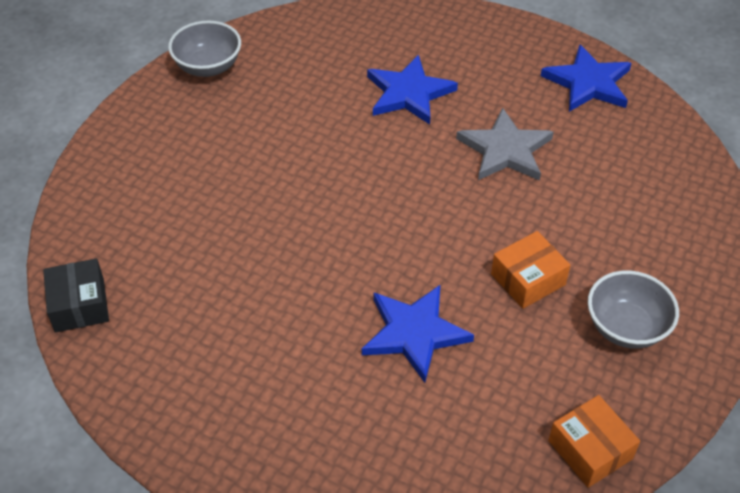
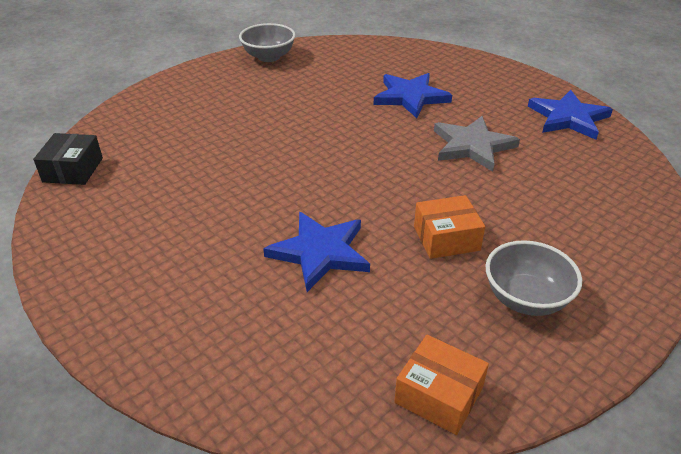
camera: 20 degrees right, 10 degrees down
orange box [549,395,640,488] -> orange box turned 45 degrees counterclockwise [394,335,489,435]

